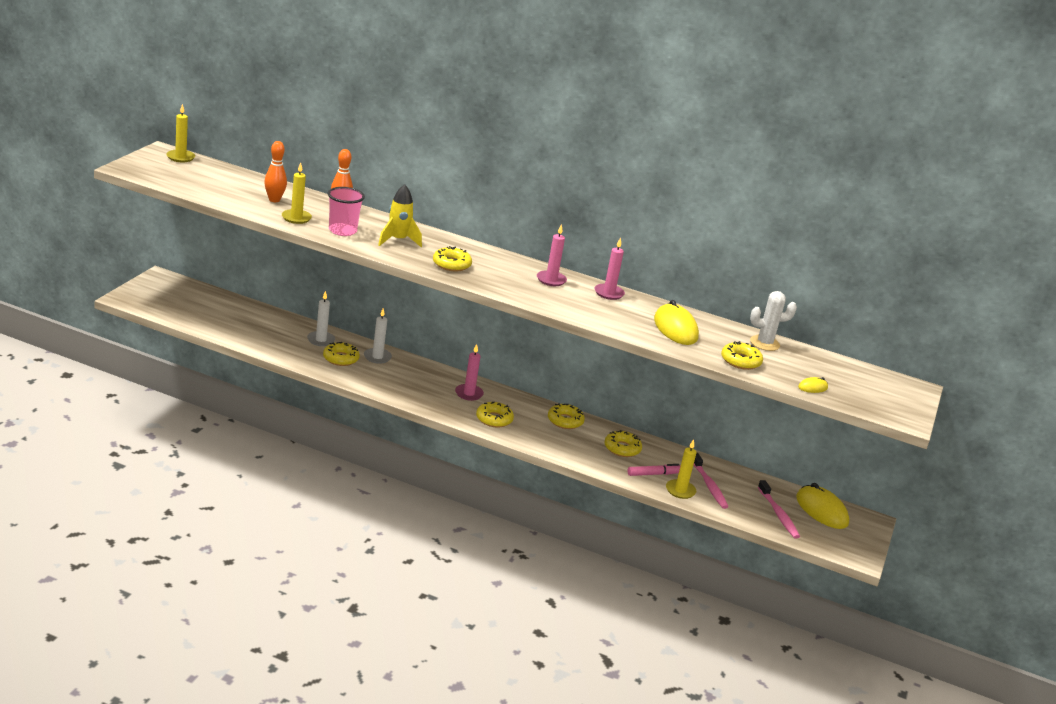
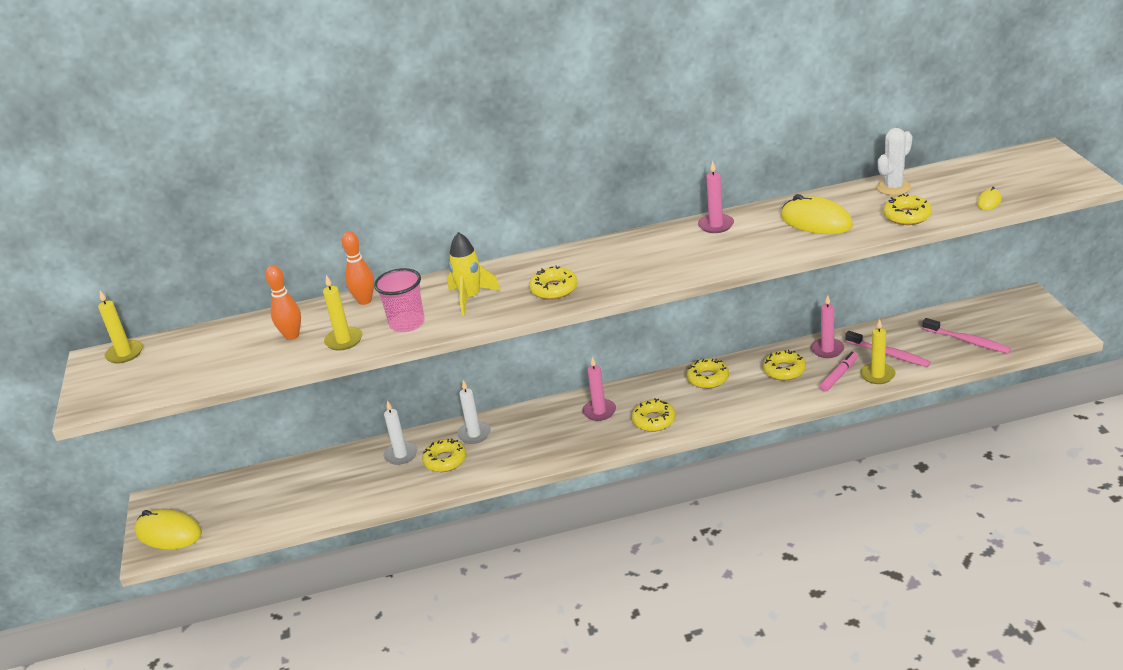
camera: 25 degrees left, 5 degrees up
pink candle [537,224,567,286] -> pink candle moved to [811,295,844,358]
yellow mouse [796,483,849,529] -> yellow mouse moved to [135,509,202,549]

